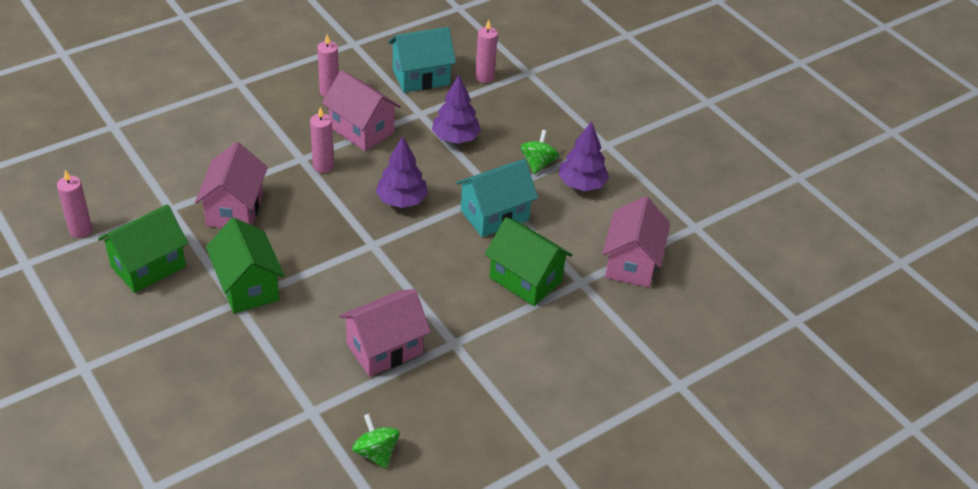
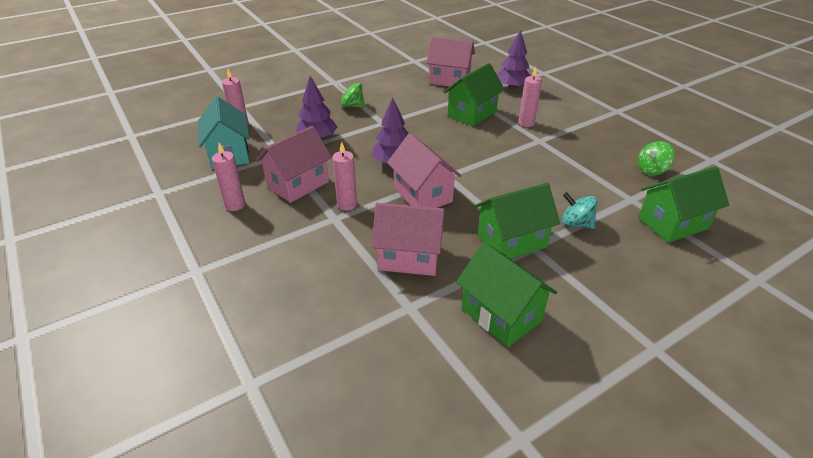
camera: 85 degrees left, 5 degrees down
pink candle [57,170,92,238] -> pink candle moved to [518,67,542,127]
pink house [339,289,431,377] -> pink house moved to [387,133,461,208]
turquoise house [456,159,538,238] -> none
purple tree [558,121,609,191] -> purple tree moved to [497,30,530,89]
none -> turquoise spinning top [562,192,597,229]
none -> green house [638,166,729,243]

